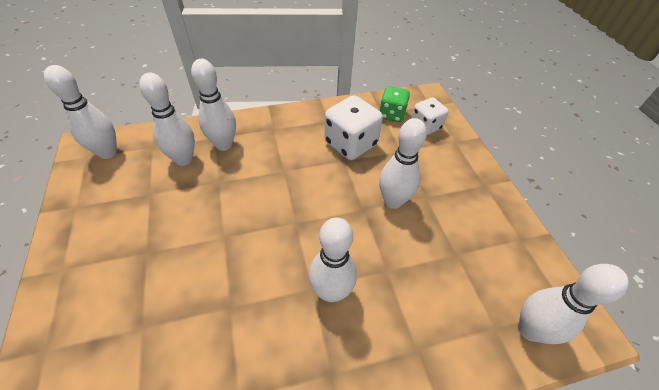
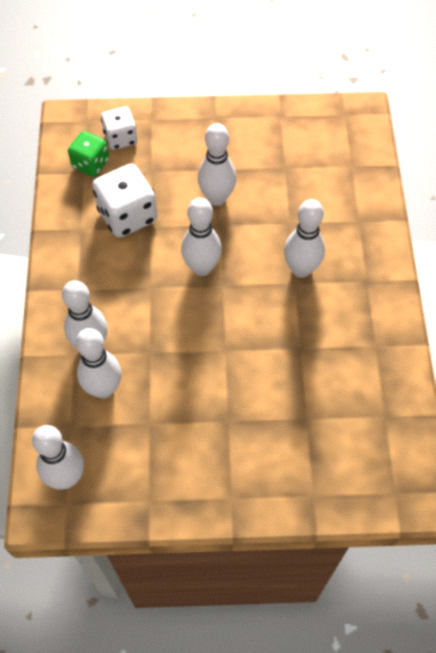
camera: 75 degrees left, 10 degrees up
white bowling pin [518,264,629,344] -> white bowling pin moved to [181,198,222,276]

